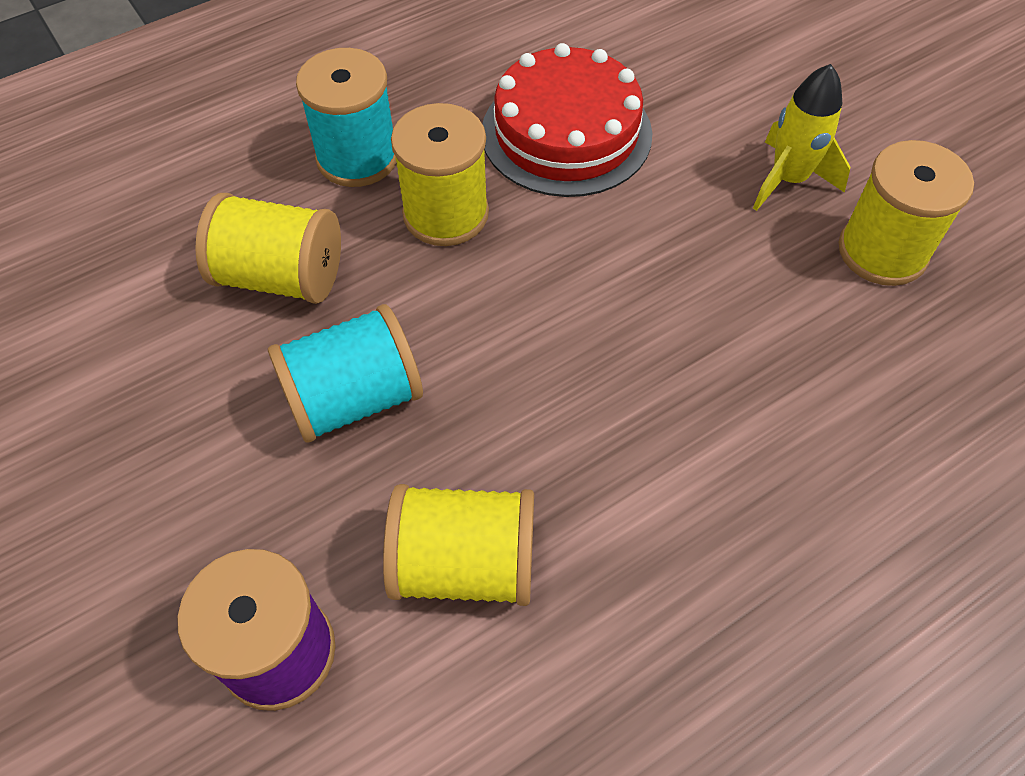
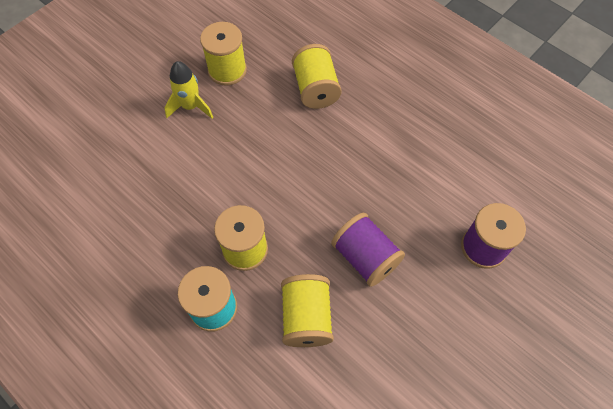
camera: 105 degrees left, 5 degrees up
turquoise spool [268,304,423,443] -> purple spool [331,213,405,287]
yellow spool [383,484,534,606] -> yellow spool moved to [292,44,342,109]
red cake [482,43,652,197] -> none

